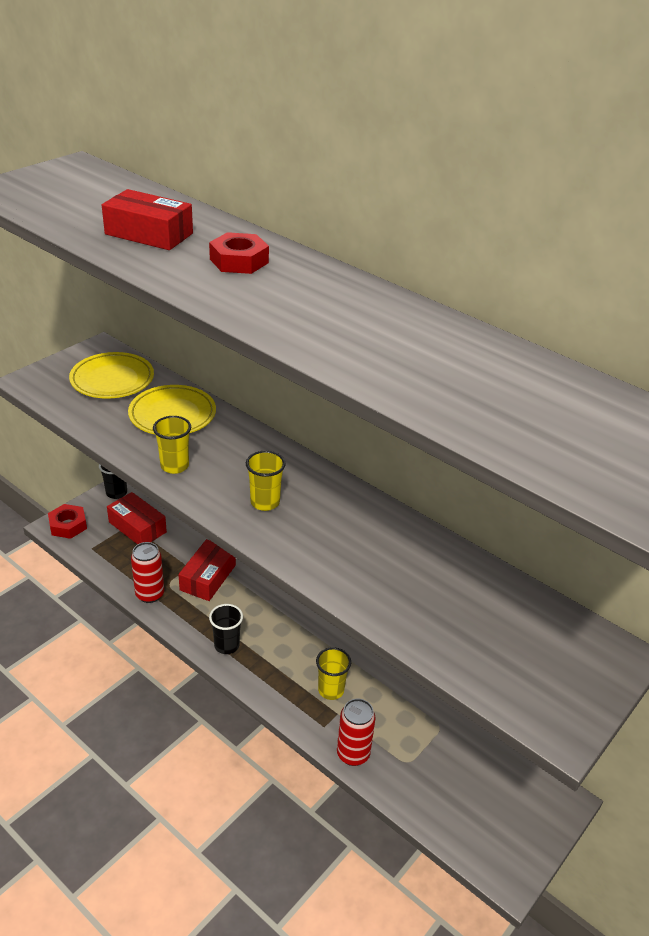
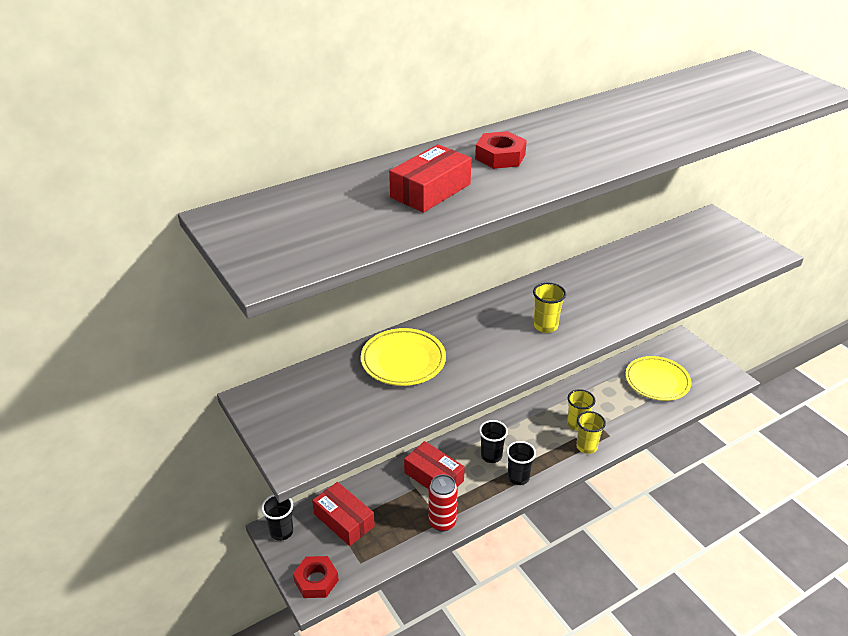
camera: 70 degrees left, 0 degrees up
yellow plate [69,352,154,399] -> yellow plate moved to [625,356,691,401]
red box [107,492,167,544] -> red box turned 75 degrees clockwise [312,482,375,546]
yellow cup [153,416,191,474] -> yellow cup moved to [576,411,606,454]
red can [337,699,376,766] -> none
none -> black cup [479,420,508,463]

